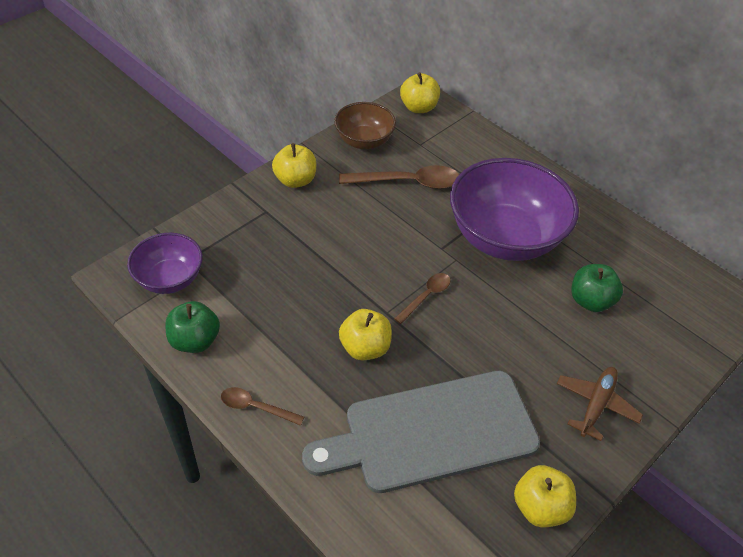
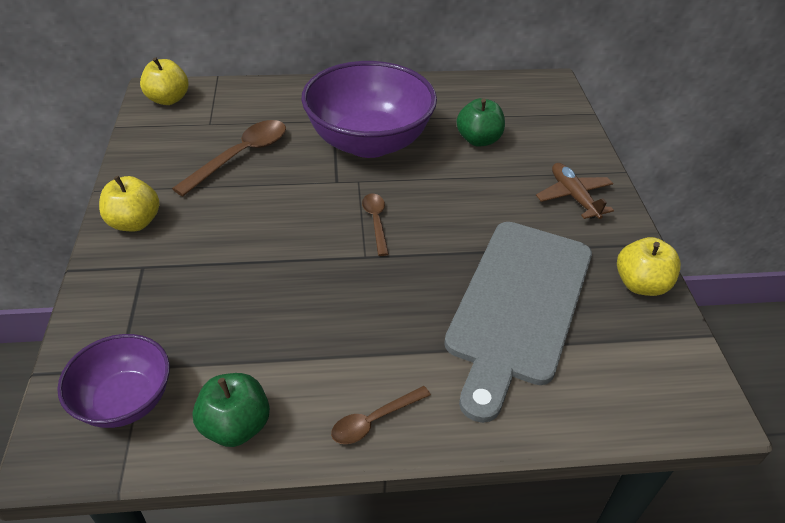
camera: 50 degrees left, 5 degrees down
brown bowl [334,102,396,149] -> none
yellow apple [339,309,392,360] -> none

